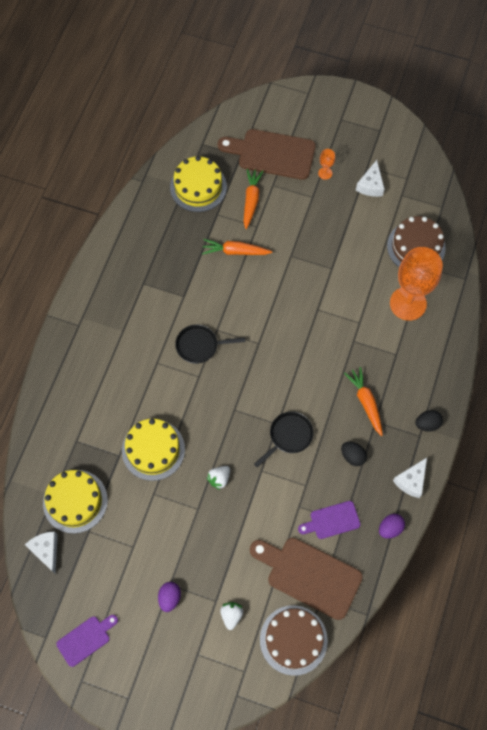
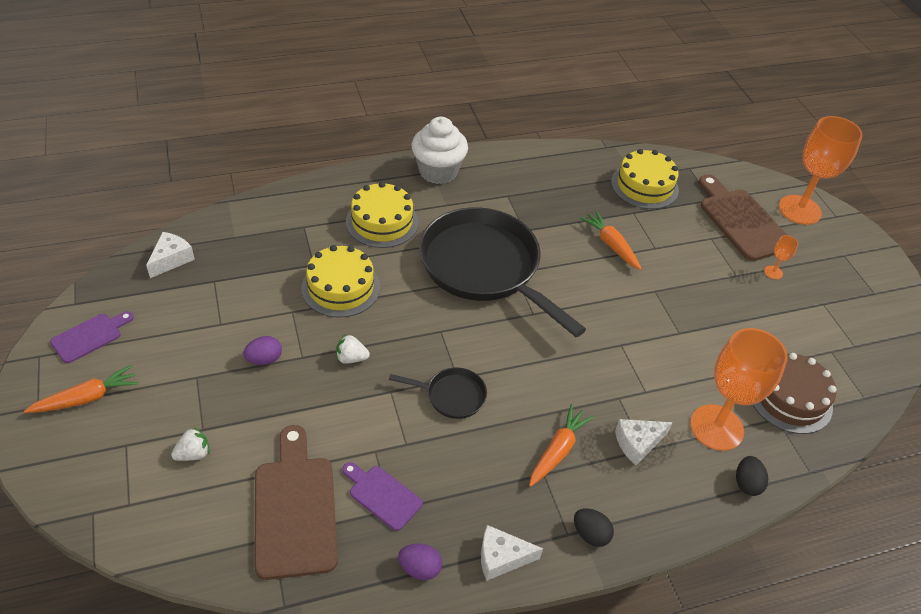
camera: 50 degrees right, 20 degrees down
yellow cake [43,470,108,534] -> yellow cake moved to [346,182,419,248]
purple cutting board [56,615,118,667] -> purple cutting board turned 60 degrees counterclockwise [50,311,134,363]
purple egg [158,582,181,612] -> purple egg moved to [243,336,282,365]
black pan [175,324,245,364] -> black pan [419,207,586,337], size x2.31
orange carrot [244,169,263,229] -> orange carrot moved to [24,365,139,413]
brown cake [260,605,328,676] -> none
black egg [341,442,367,466] -> black egg moved to [736,456,768,496]
white cheese [356,160,384,197] -> white cheese moved to [615,419,673,465]
none -> white cupcake [412,117,468,184]
none -> orange goblet [779,116,863,225]

